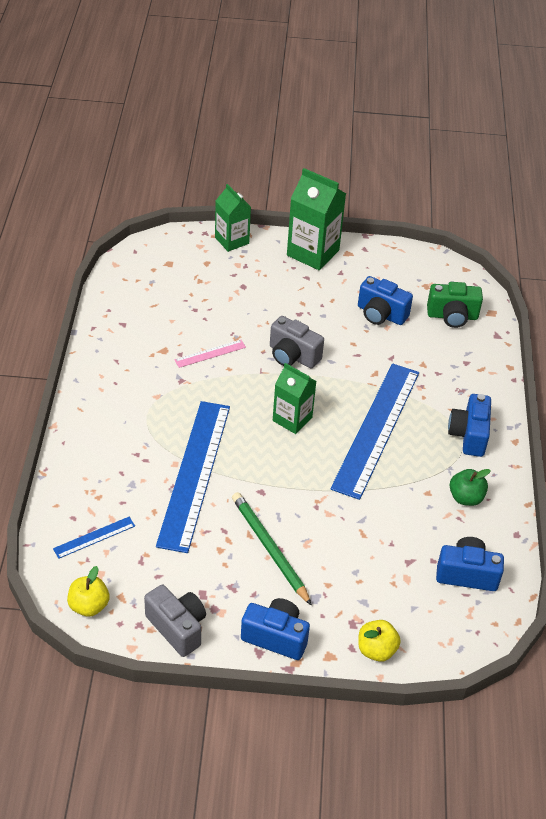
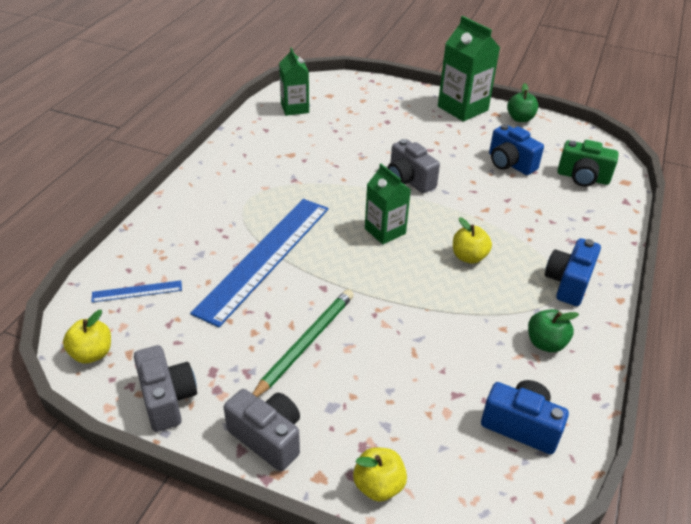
camera: 20 degrees right, 5 degrees down
pink ruler [174,340,246,368] -> none
green carton [215,184,251,252] -> green carton moved to [279,48,309,116]
green pencil [232,492,312,606] -> green pencil turned 45 degrees clockwise [253,289,354,397]
blue camera [241,598,310,660] -> grey camera [224,389,300,471]
blue ruler [330,363,419,500] -> yellow apple [453,217,492,264]
none -> green apple [507,83,538,122]

